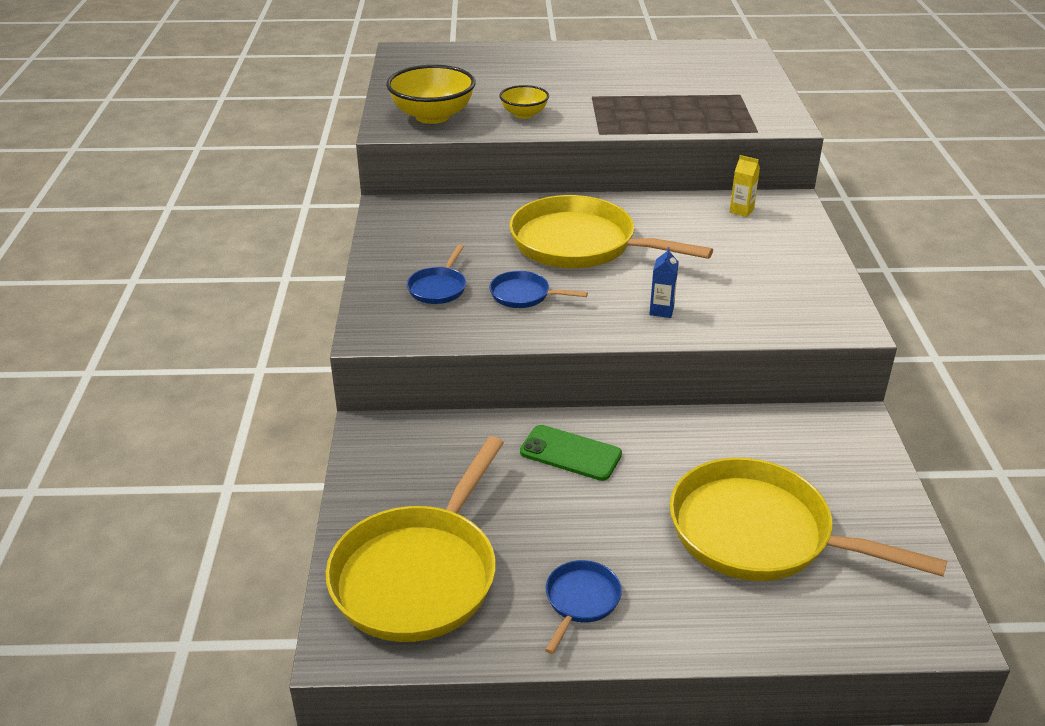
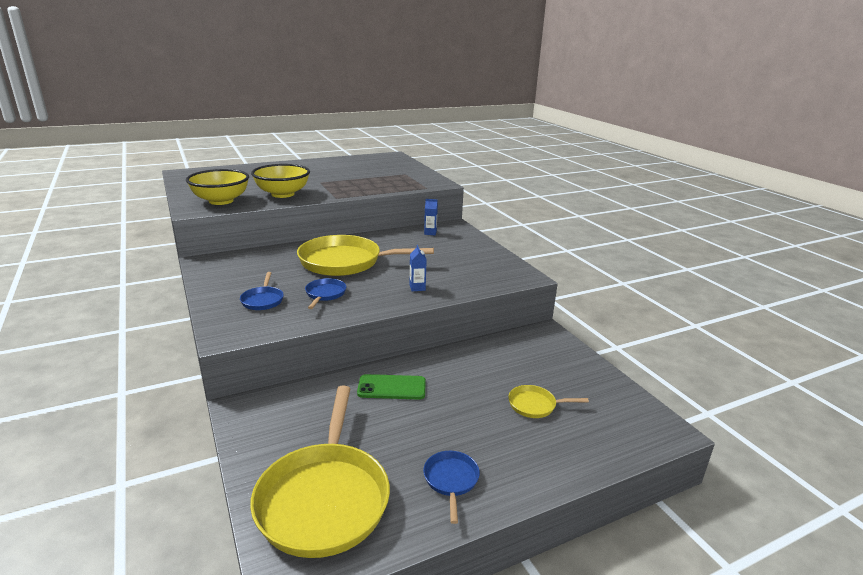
camera: 25 degrees left, 10 degrees down
blue pan [489,271,588,308] -> blue pan turned 105 degrees clockwise [305,278,346,309]
yellow bowl [499,85,549,119] -> yellow bowl [251,164,310,198], size x1.77
yellow pan [670,458,947,581] -> yellow pan [508,385,589,418], size x0.45
yellow carton [730,155,760,217] -> blue carton [424,199,438,235]

